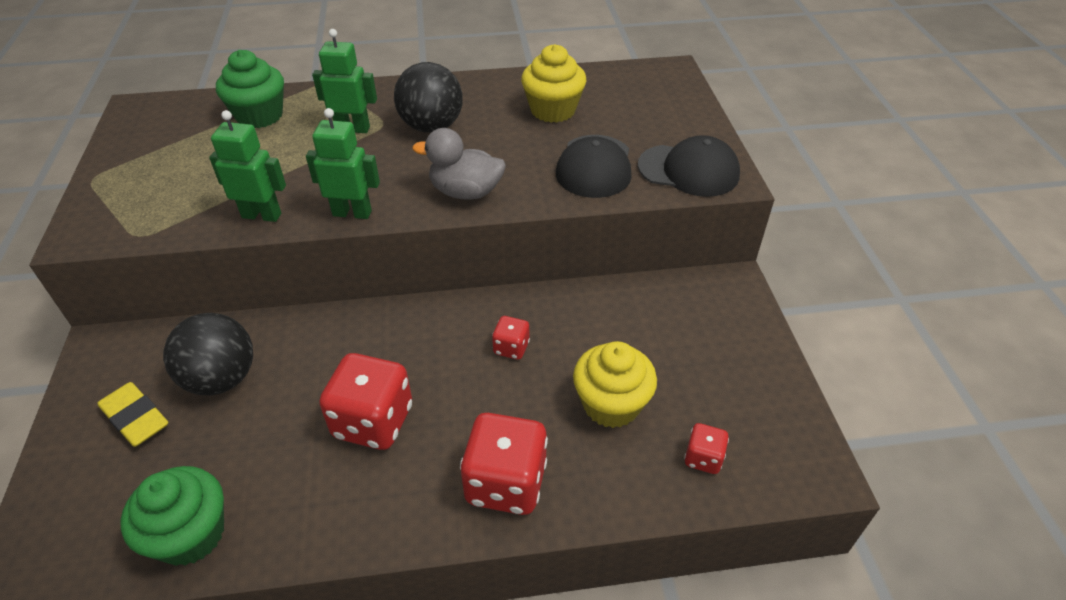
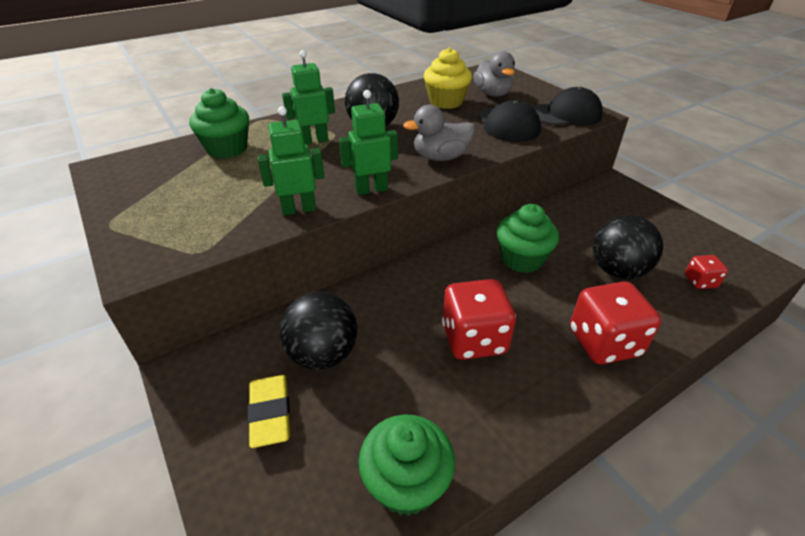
camera: 25 degrees left, 5 degrees down
yellow eraser [97,382,168,447] -> yellow eraser turned 60 degrees clockwise [248,375,290,448]
red dice [492,316,530,360] -> green cupcake [497,204,559,273]
yellow cupcake [573,341,657,428] -> black ball [593,215,663,279]
none -> grey duck [473,51,515,97]

